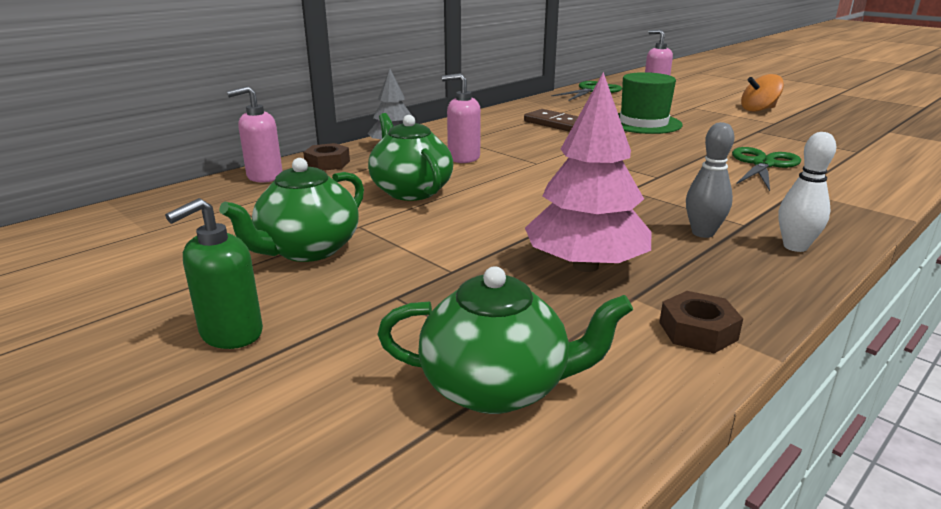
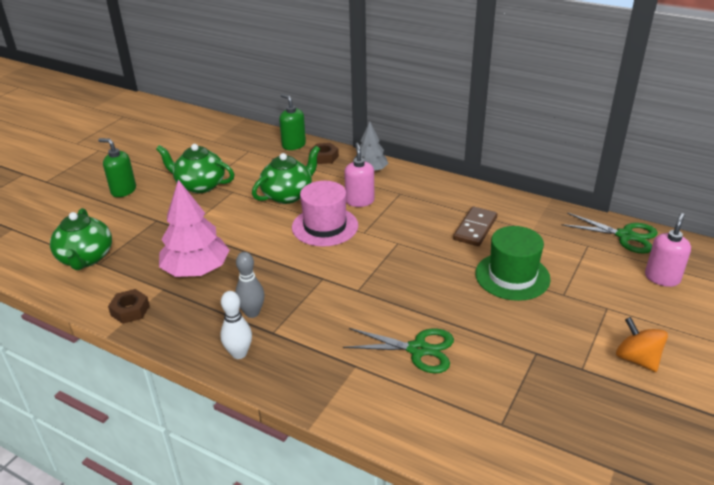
camera: 75 degrees right, 10 degrees up
pink soap dispenser [227,86,282,183] -> green soap dispenser [279,94,306,150]
none -> pink hat [292,181,358,247]

